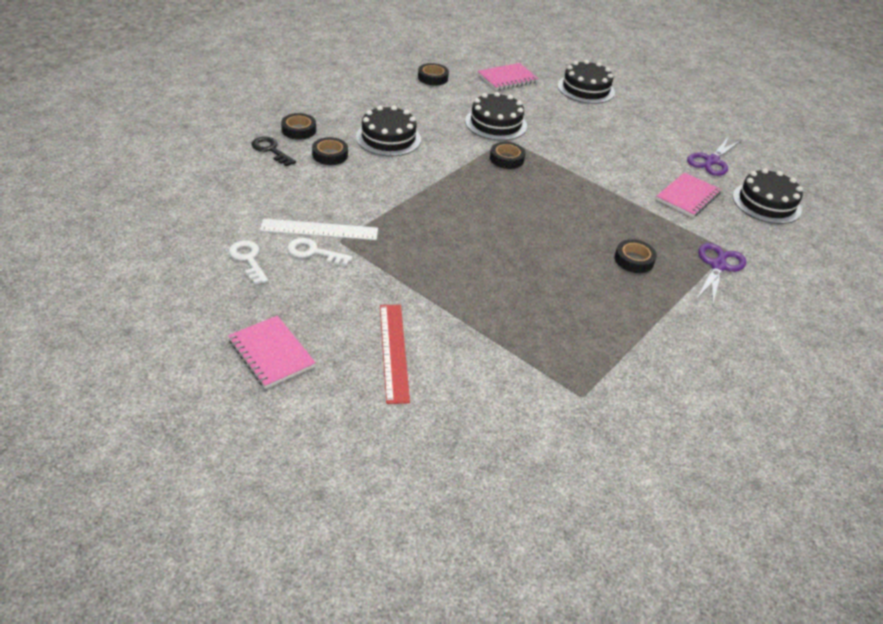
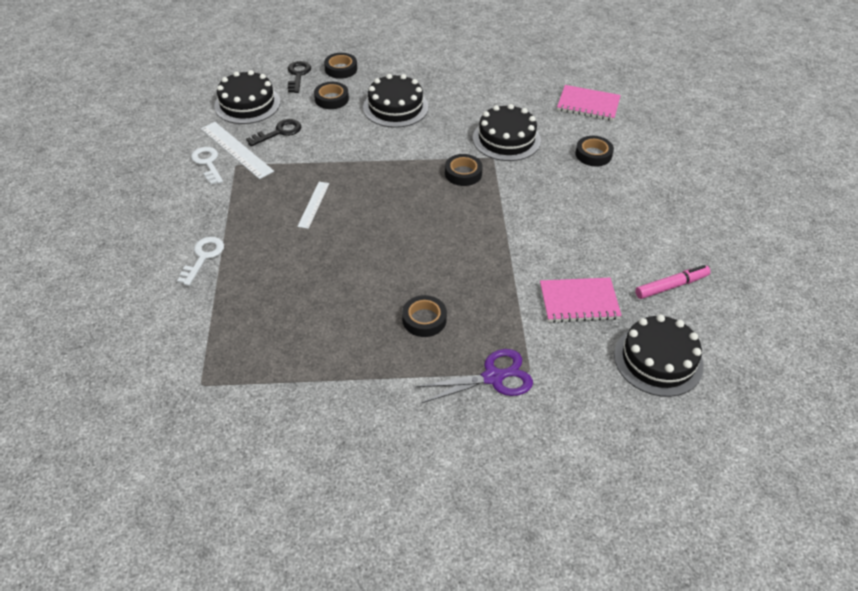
camera: 50 degrees right, 5 degrees up
pink notebook [228,315,316,389] -> none
white key [229,240,268,284] -> white key moved to [177,237,224,286]
red ruler [380,305,410,404] -> none
black tape [418,63,449,86] -> black tape moved to [575,136,614,166]
black cake [558,60,615,104] -> black cake moved to [214,70,280,124]
purple scissors [687,136,741,176] -> pink marker [635,265,710,299]
none -> black key [246,119,301,146]
none -> white ruler [297,182,329,229]

